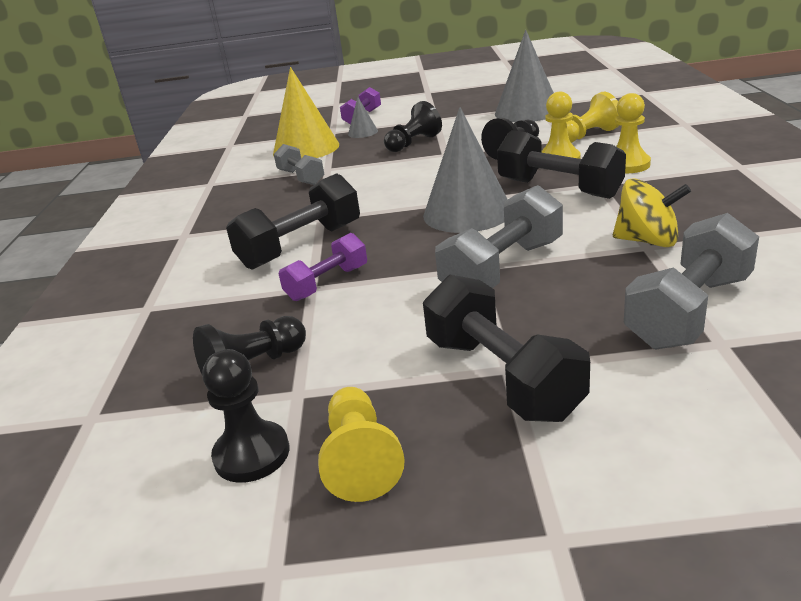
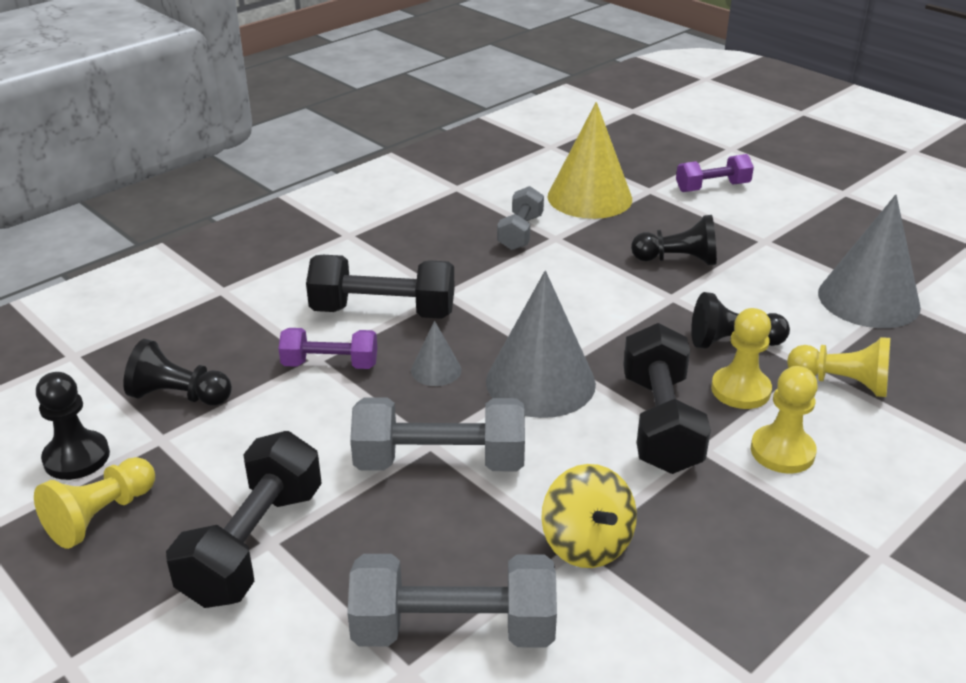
camera: 45 degrees right, 5 degrees up
grey cone [348,97,378,138] -> grey cone moved to [411,321,461,386]

